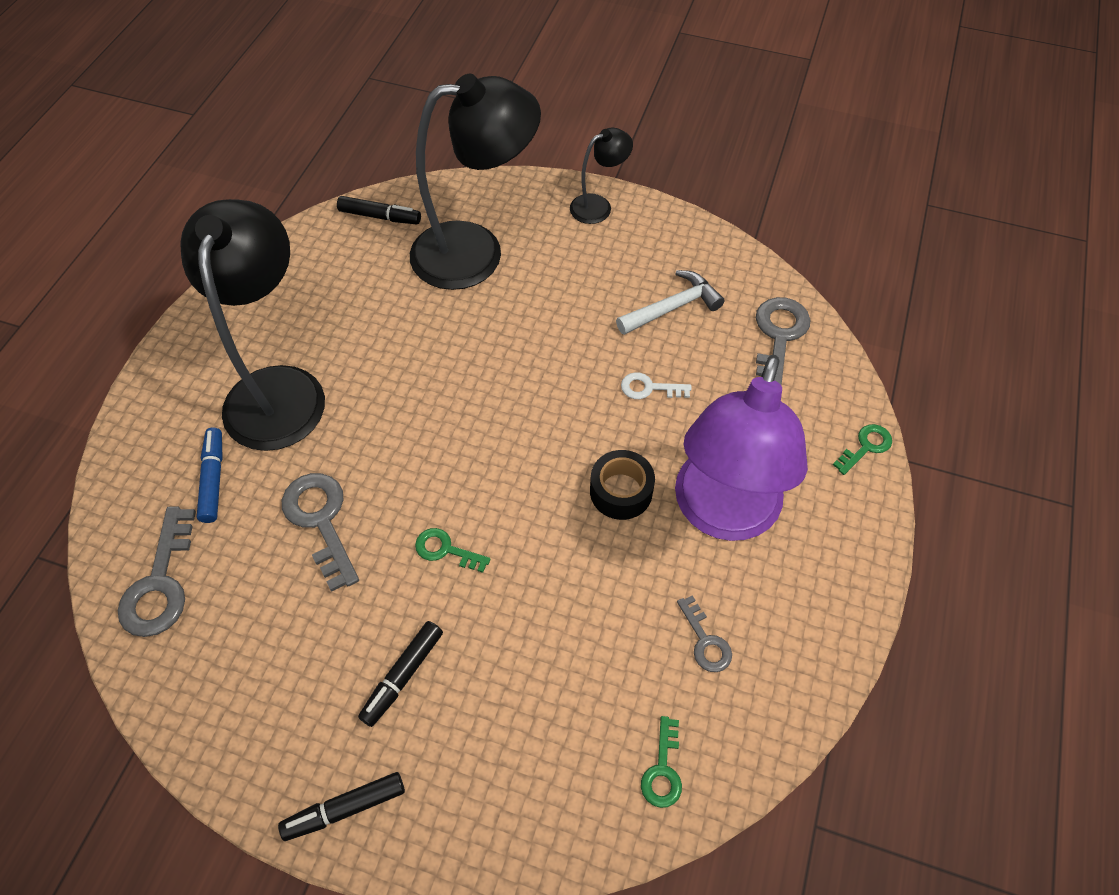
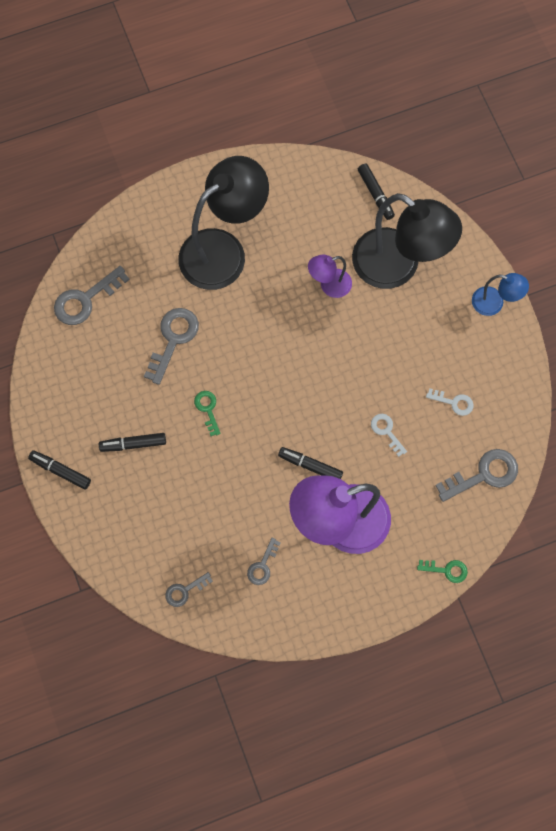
camera: 50 degrees right, 15 degrees up
blue marker [197,428,223,523] -> none
black lamp [570,128,633,224] -> blue lamp [472,273,529,316]
black tape [590,450,655,520] -> black marker [278,447,343,479]
white hammer [616,270,725,335] -> white key [426,388,474,416]
green key [641,716,682,808] -> grey key [165,572,213,607]
none -> purple lamp [308,255,352,298]

